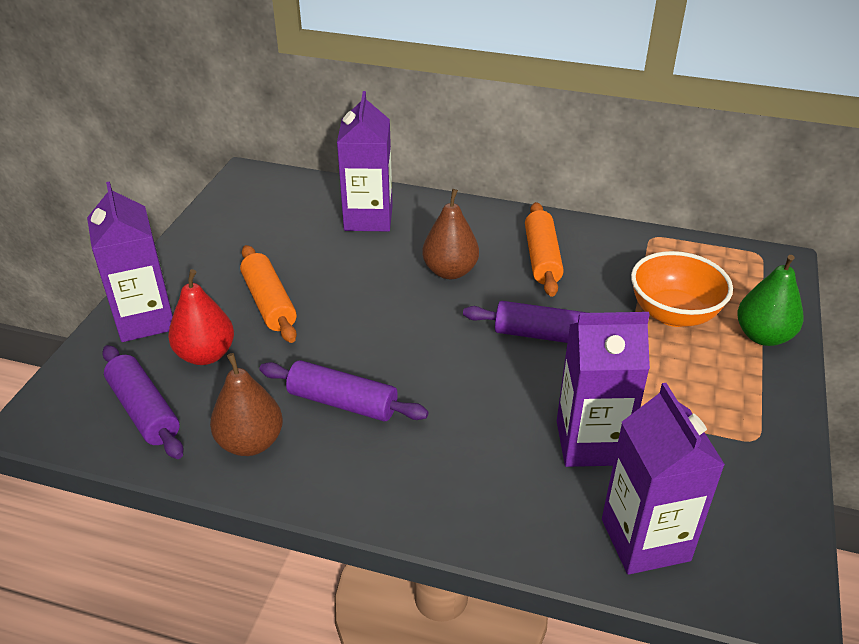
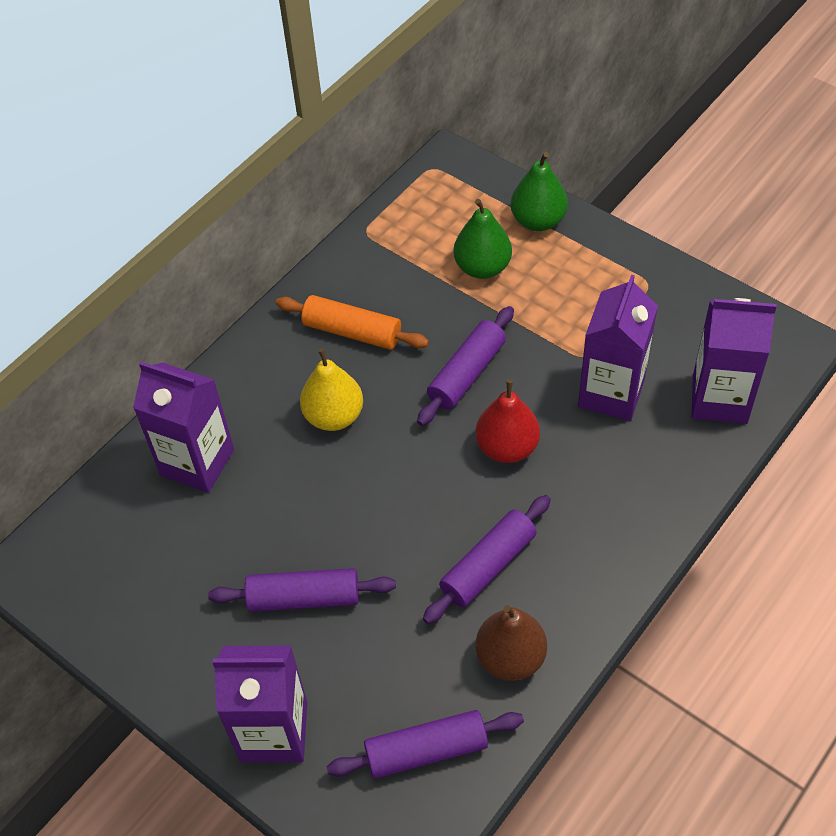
camera: 65 degrees left, 15 degrees up
red pear [168,269,234,365] -> red pear moved to [475,380,540,463]
orange rolling pin [240,245,297,343] -> purple rolling pin [208,568,396,612]
brown pear [422,189,479,279] -> yellow pear [300,348,363,431]
orange bowl [631,251,733,327] -> green pear [453,199,512,279]

